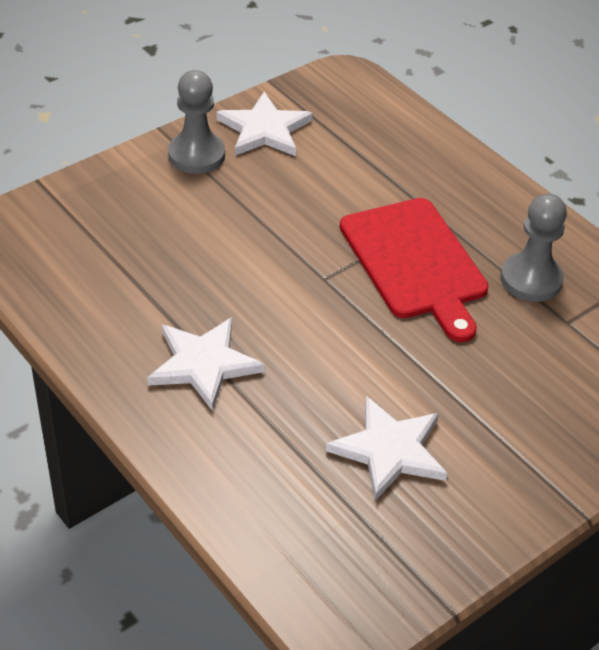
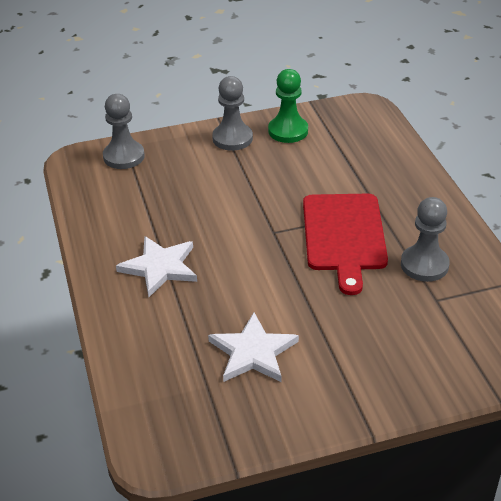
camera: 25 degrees right, 5 degrees down
white star [216,92,313,156] -> green pawn [268,69,308,143]
none -> grey pawn [103,94,145,169]

